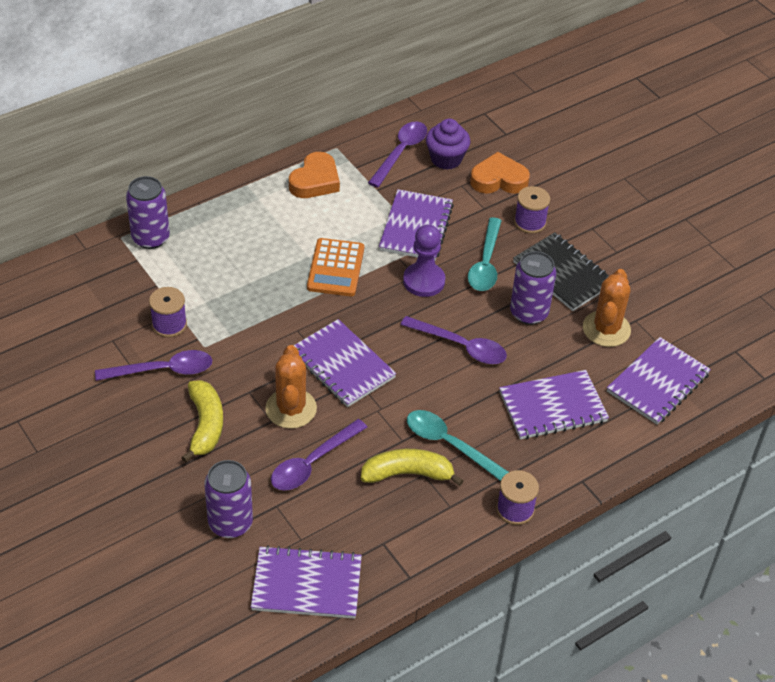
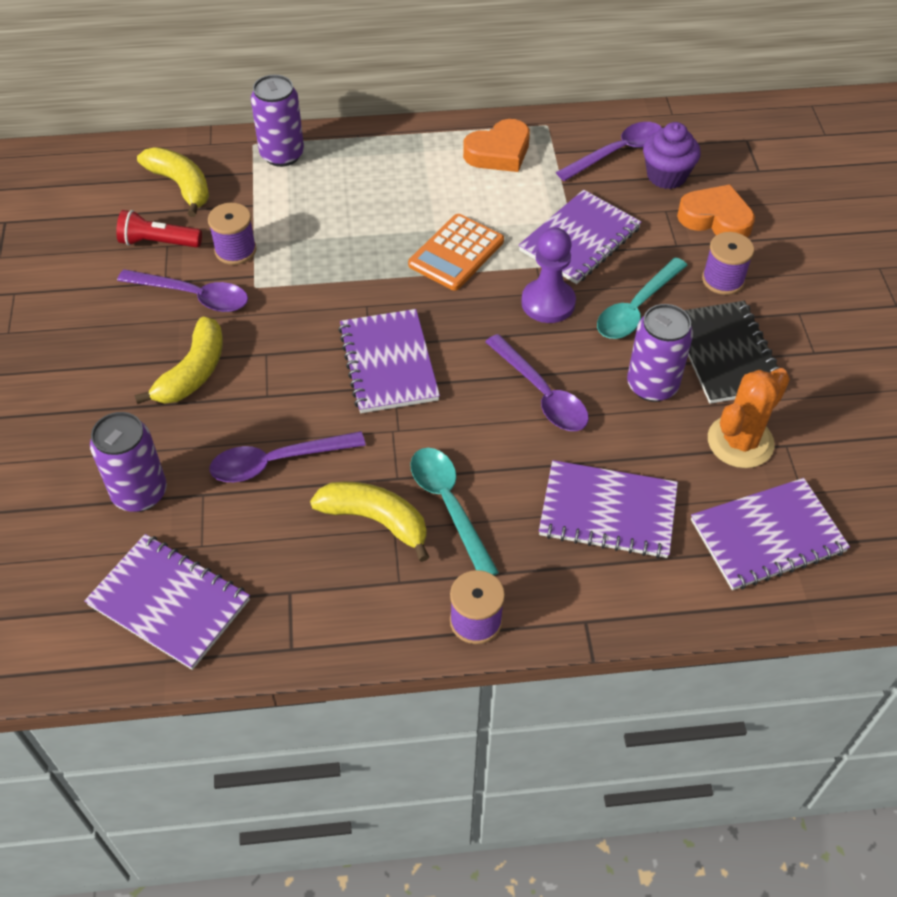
camera: 30 degrees right, 5 degrees up
orange cactus [265,345,317,429] -> none
none -> red flashlight [116,210,202,248]
none -> yellow banana [137,147,209,217]

